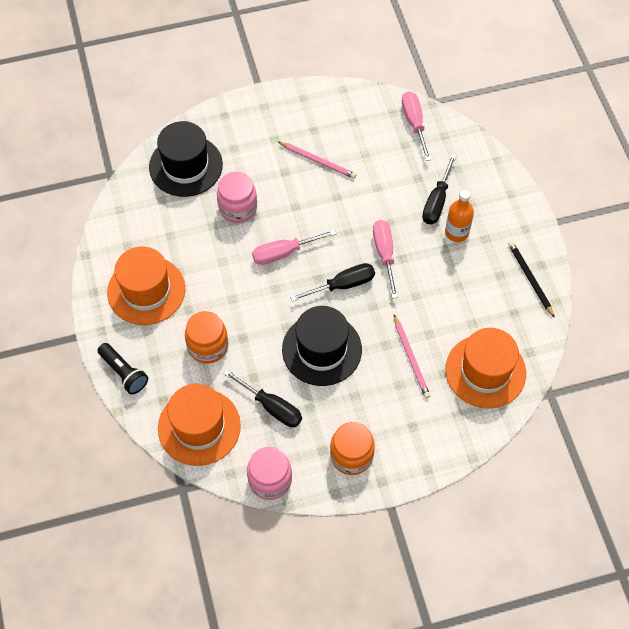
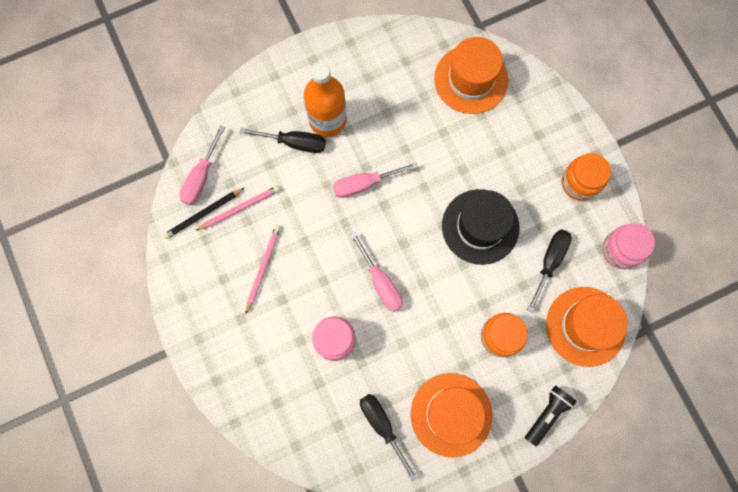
camera: 100 degrees left, 15 degrees up
black hat [149,121,223,197] -> none
black screwdriver [290,263,375,302] -> black screwdriver moved to [360,394,418,481]
pink pencil [394,315,430,399] -> pink pencil moved to [195,186,280,231]
pink screwdriver [402,91,431,161] -> pink screwdriver turned 45 degrees counterclockwise [179,125,225,205]
orange bottle [445,189,474,242] -> orange bottle [304,62,347,137], size x1.57
black pencil [508,241,555,318] -> black pencil moved to [163,188,244,239]

